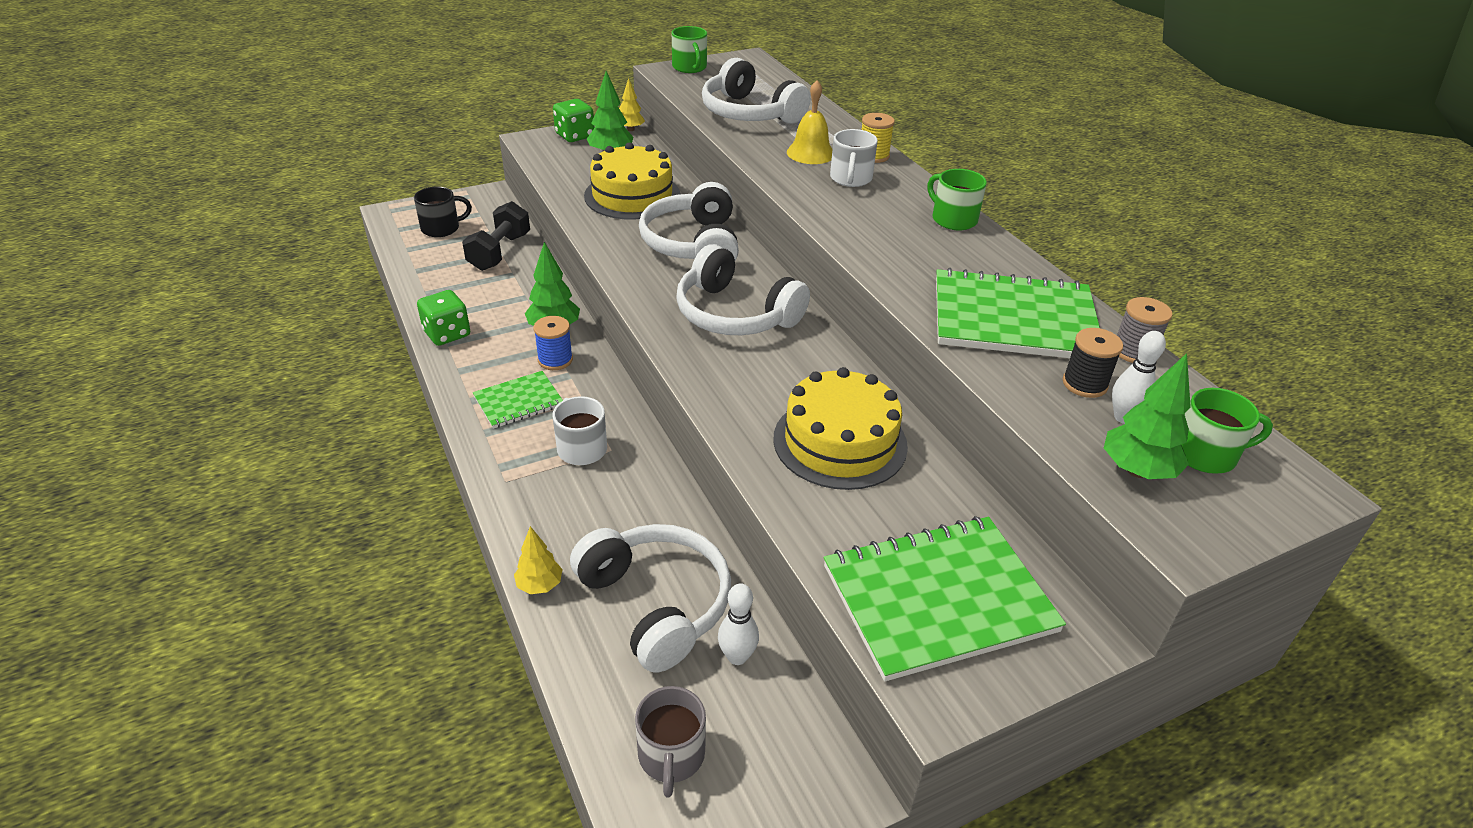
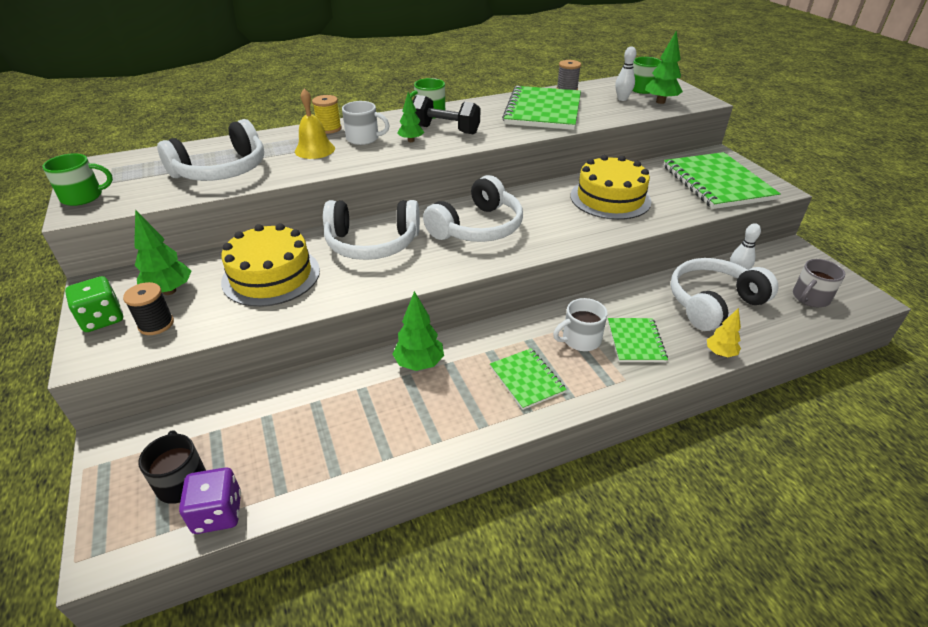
camera: 85 degrees left, 0 degrees up
green dice [417,290,470,346] -> none
black dumbbell [462,201,530,271] -> black dumbbell moved to [413,95,480,135]
blue spool [533,316,573,370] -> none
yellow tree [619,78,645,131] -> none
grey mug [635,686,706,797] -> grey mug turned 135 degrees clockwise [793,259,845,307]
black spool [1063,328,1123,398] -> black spool moved to [123,282,174,335]
none -> purple dice [179,467,241,534]
none -> green tree [397,92,424,142]
none -> green notebook [608,318,668,362]

